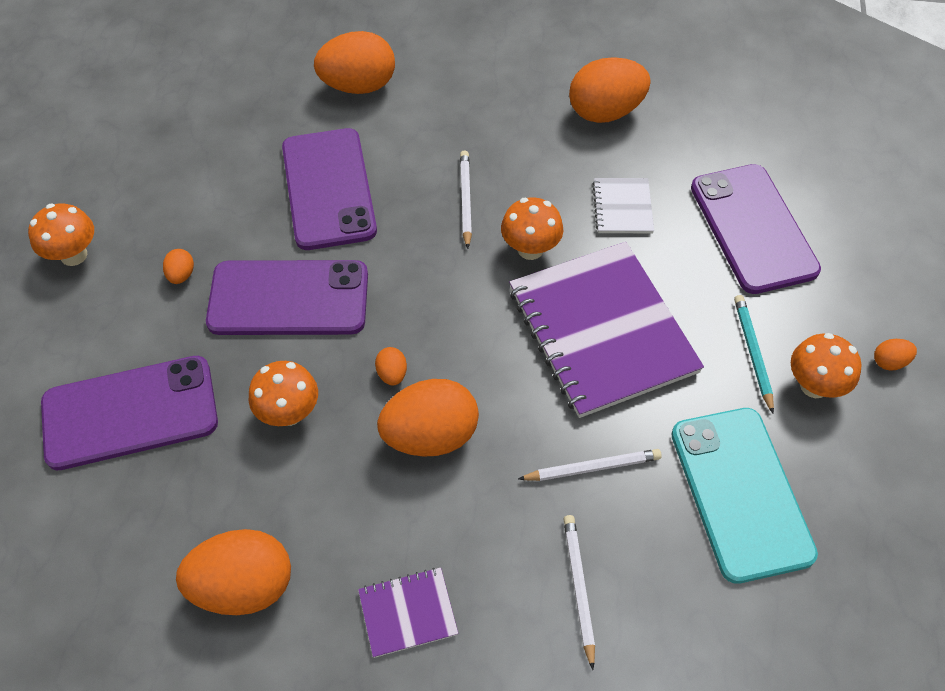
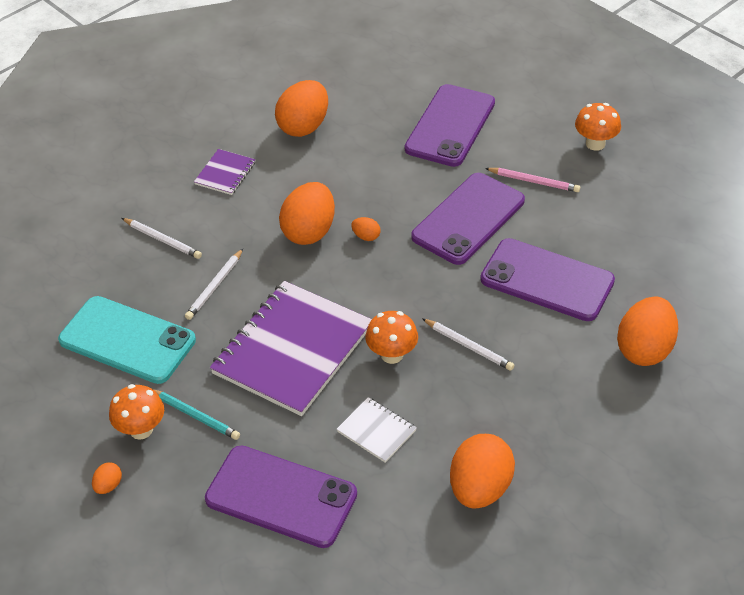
camera: 130 degrees right, 10 degrees down
orange egg [163,249,194,284] -> pink pencil [485,168,580,192]
orange mushroom [249,361,318,426] -> none
purple notebook [509,242,704,418] -> purple notebook turned 75 degrees counterclockwise [210,281,372,416]

